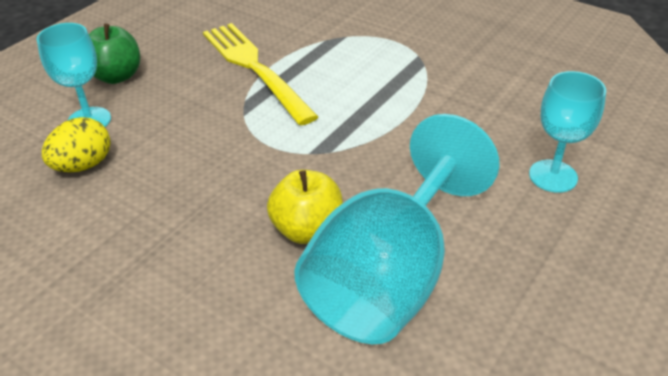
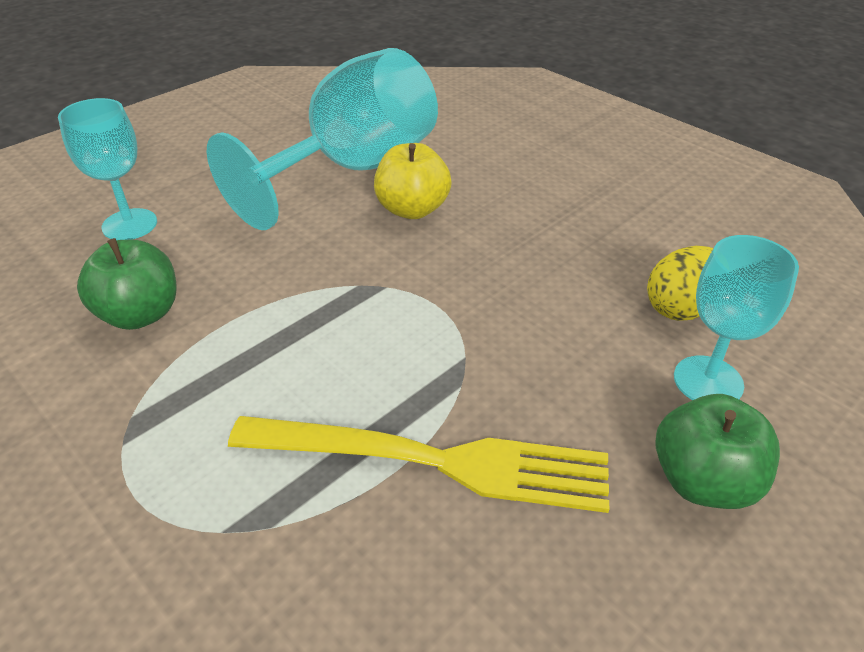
camera: 170 degrees left, 0 degrees up
yellow fork [203,23,318,126] -> yellow fork turned 60 degrees counterclockwise [228,416,609,513]
none -> green apple [77,238,176,330]

